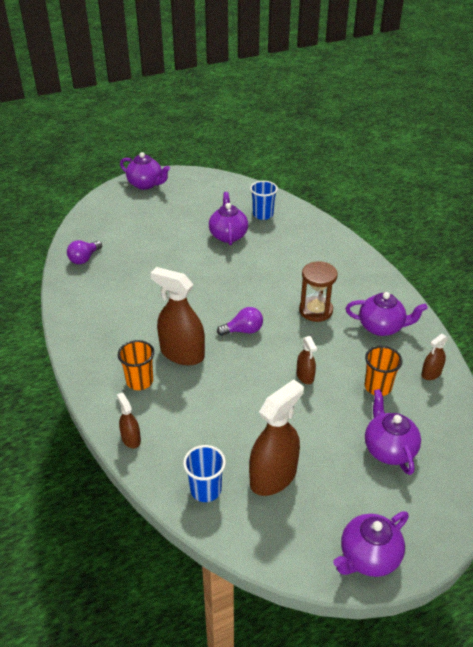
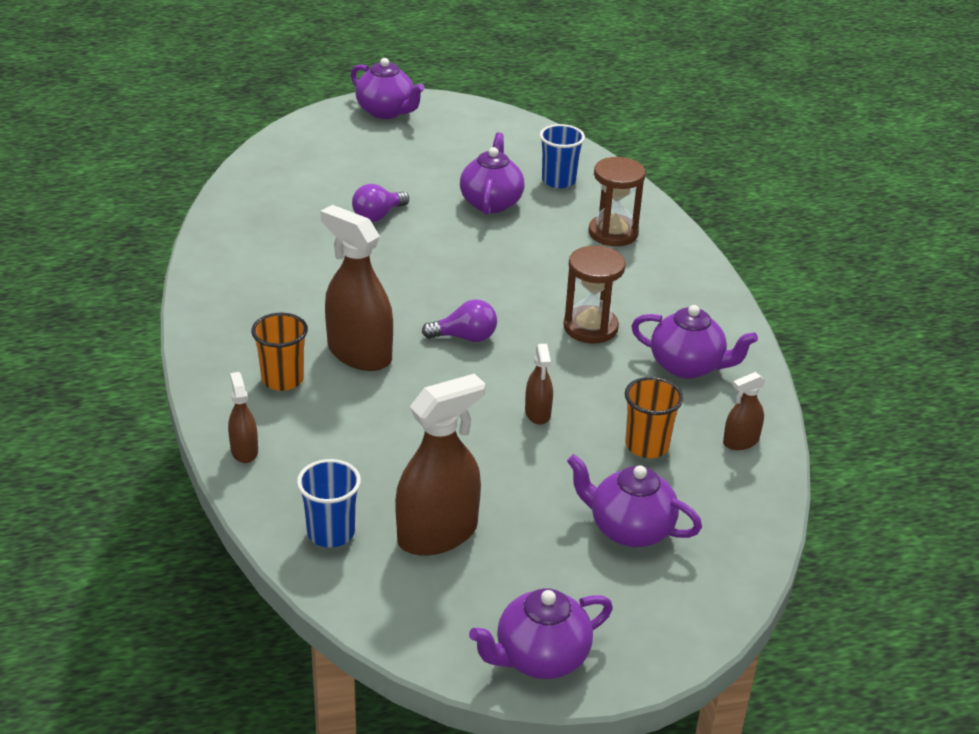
camera: 10 degrees right, 5 degrees down
purple light bulb [67,240,102,264] -> purple light bulb moved to [352,184,409,222]
purple teapot [365,389,421,475] -> purple teapot turned 60 degrees counterclockwise [567,454,702,547]
none -> brown hourglass [589,157,646,246]

